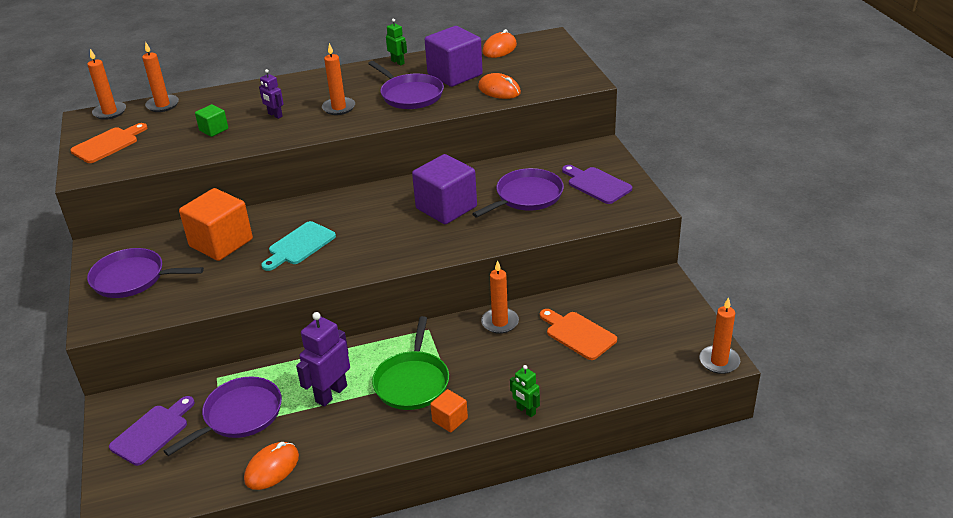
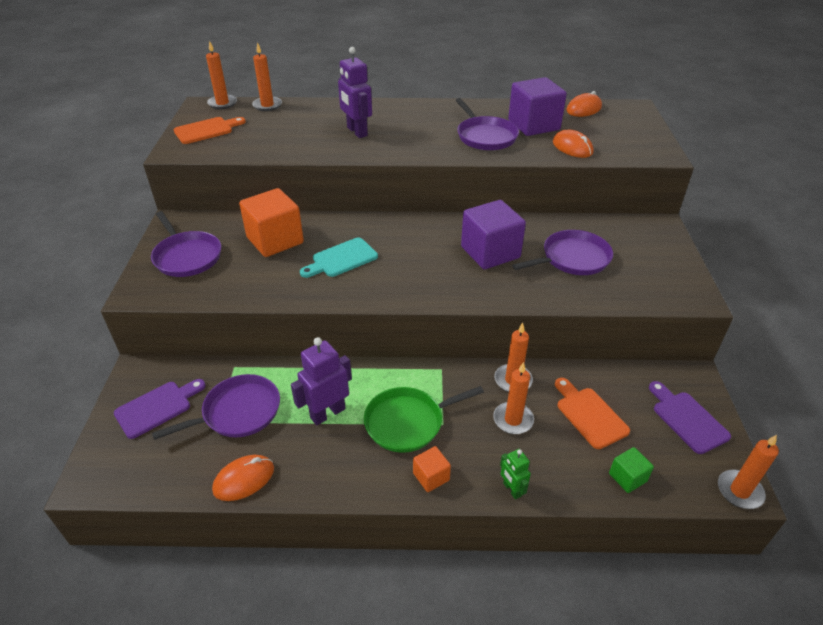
camera: 15 degrees right, 5 degrees up
purple pan [87,248,204,298] -> purple pan turned 150 degrees counterclockwise [151,211,221,277]
green cube [195,104,228,137] -> green cube moved to [609,447,654,493]
purple robot [259,69,284,119] -> purple robot [338,47,372,138], size x1.77
orange candle [322,43,355,115] -> orange candle moved to [493,362,534,434]
green pan [372,316,449,410] -> green pan turned 45 degrees clockwise [364,386,484,453]
green robot [386,19,407,66] -> none
purple cutting board [562,165,632,204] -> purple cutting board moved to [649,381,731,454]

